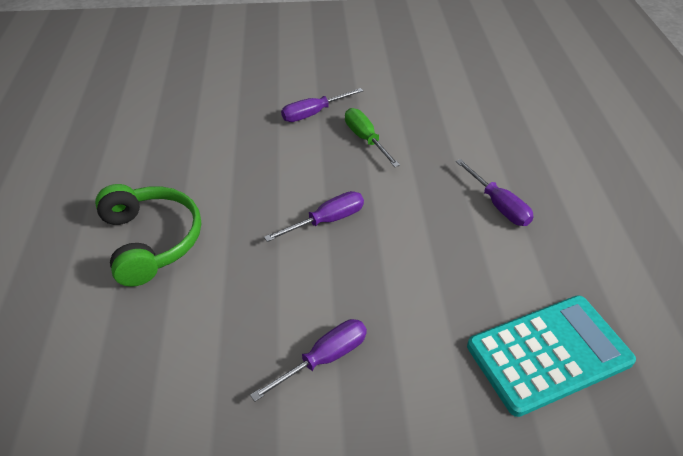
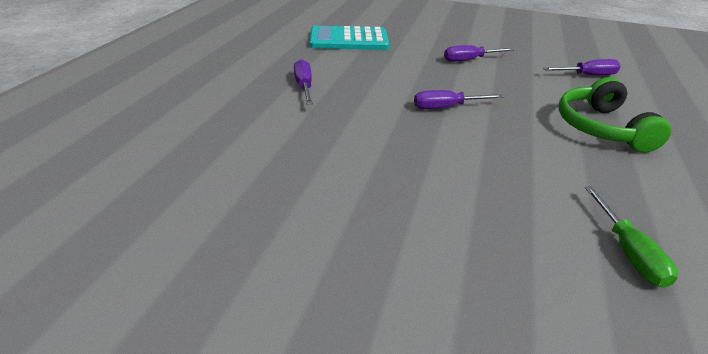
camera: 160 degrees left, 10 degrees down
purple screwdriver [281,88,363,122] -> purple screwdriver moved to [543,59,621,75]
green screwdriver [345,108,400,167] -> green screwdriver moved to [585,186,678,288]

